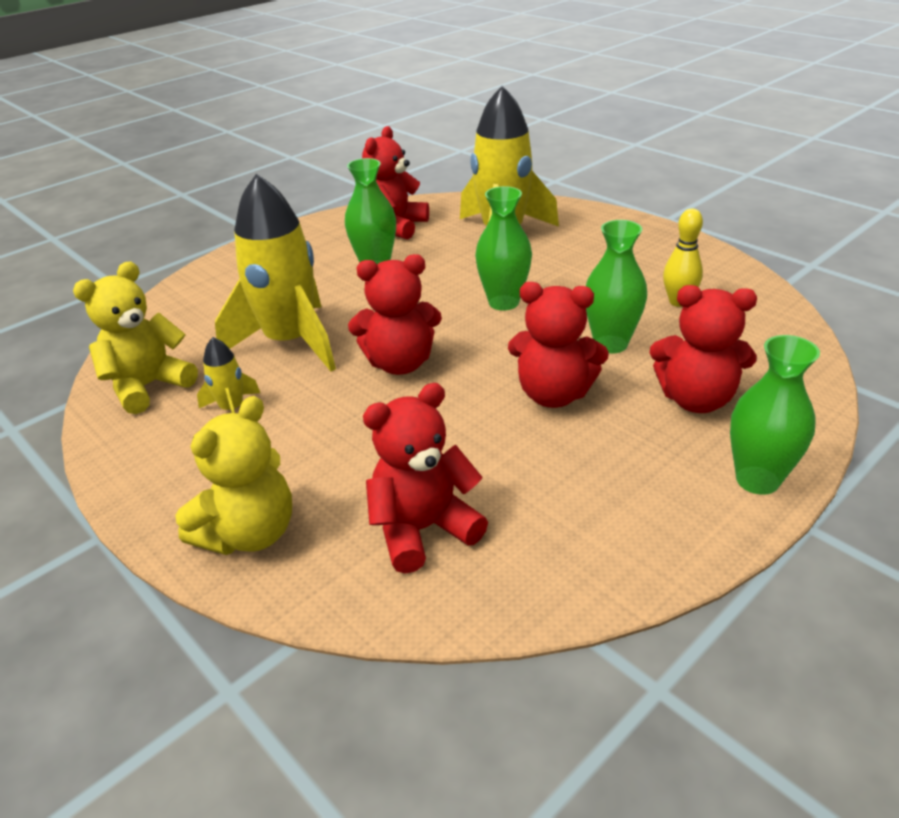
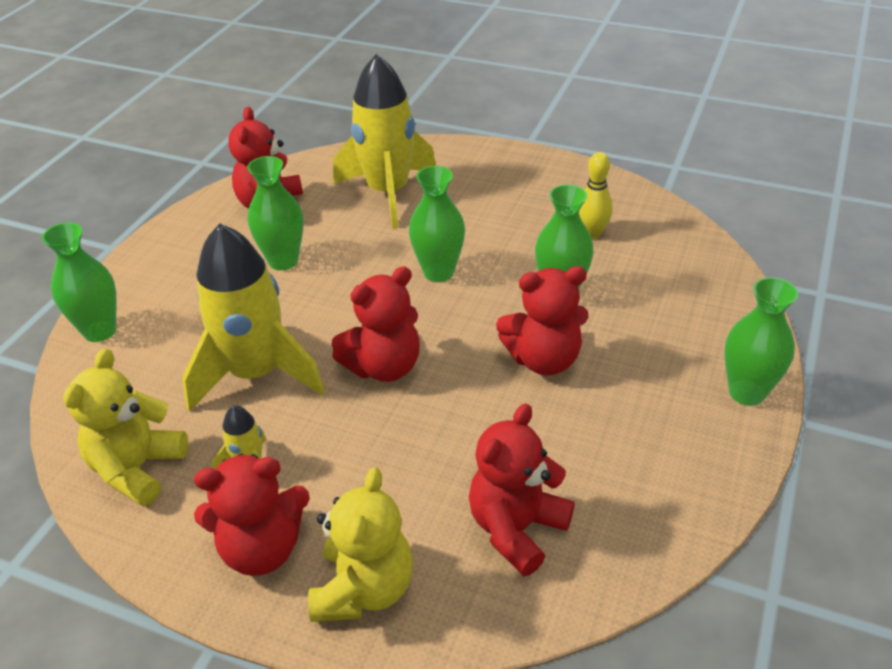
camera: 25 degrees left, 5 degrees up
red teddy bear [650,285,757,413] -> red teddy bear moved to [194,454,310,576]
none -> green vase [42,223,117,342]

